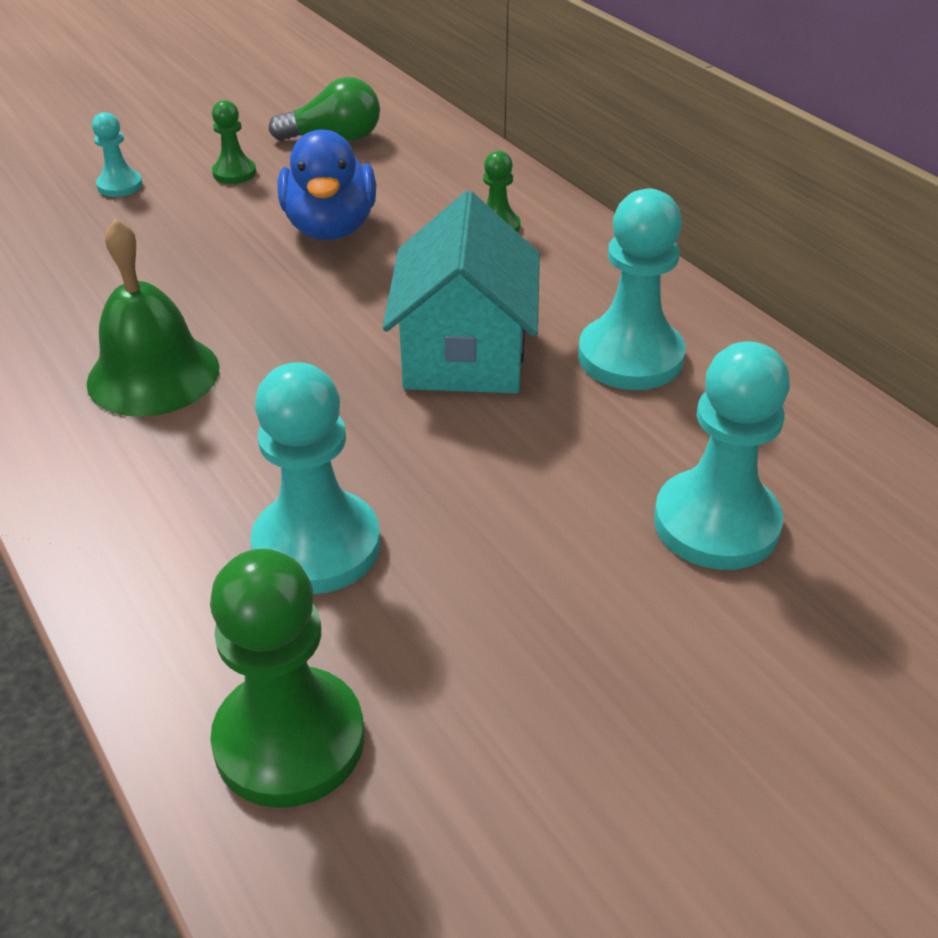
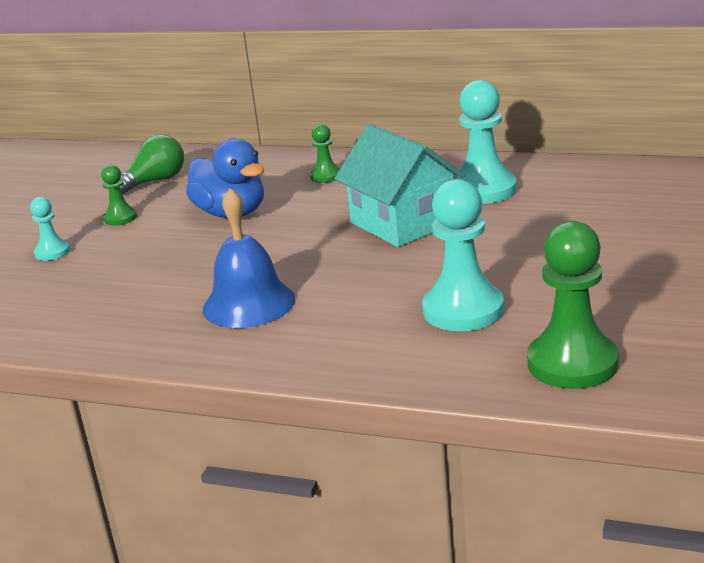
camera: 35 degrees left, 15 degrees down
green bell [87,219,220,417] -> blue bell [203,188,296,328]
turquoise pawn [654,342,790,570] -> none

